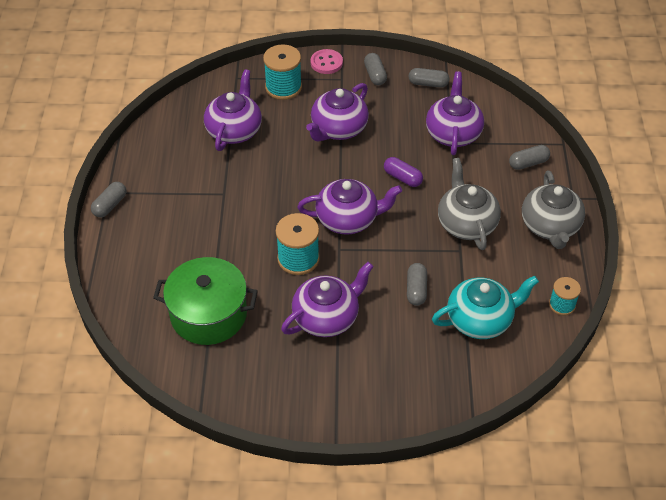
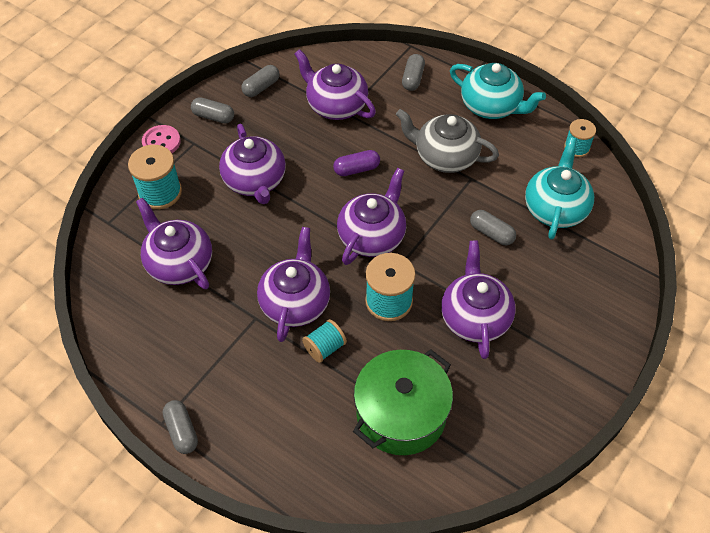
camera: 55 degrees left, 5 degrees up
grey teapot [522,171,585,249] -> turquoise teapot [450,63,546,119]
none -> purple teapot [257,227,330,342]
none -> turquoise spool [302,319,347,363]

